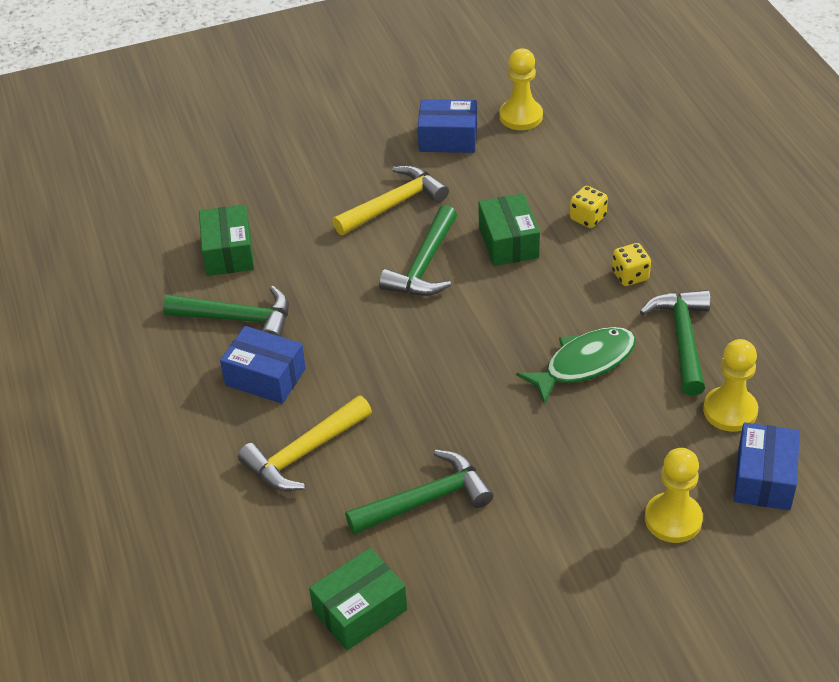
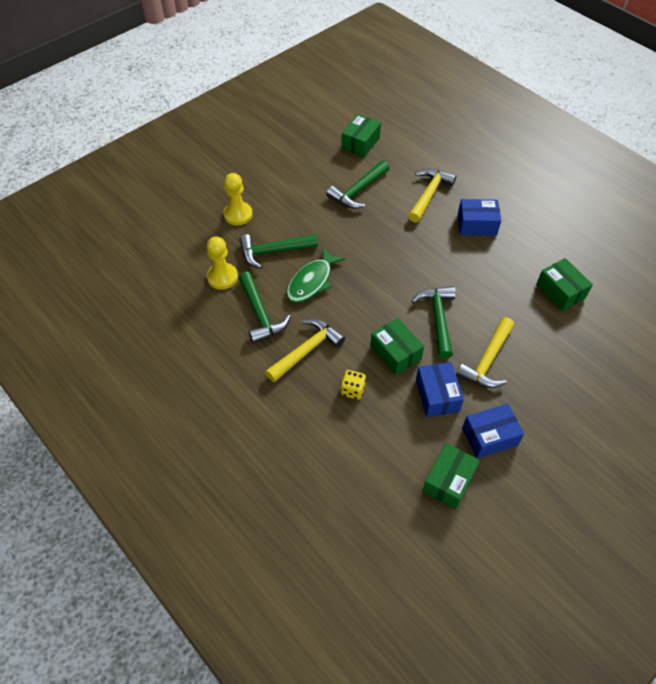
camera: 155 degrees right, 10 degrees up
green hammer [163,286,289,337] -> green hammer moved to [239,234,318,269]
yellow pawn [499,48,543,130] -> green box [422,443,480,509]
yellow dice [612,243,651,286] -> yellow hammer [265,319,345,382]
blue box [734,422,800,510] -> blue box moved to [416,362,464,417]

